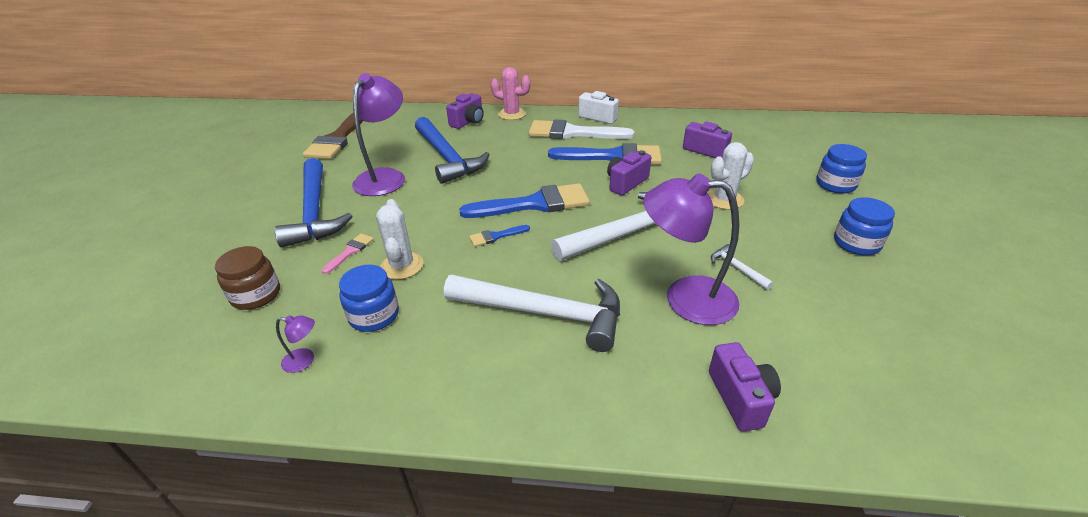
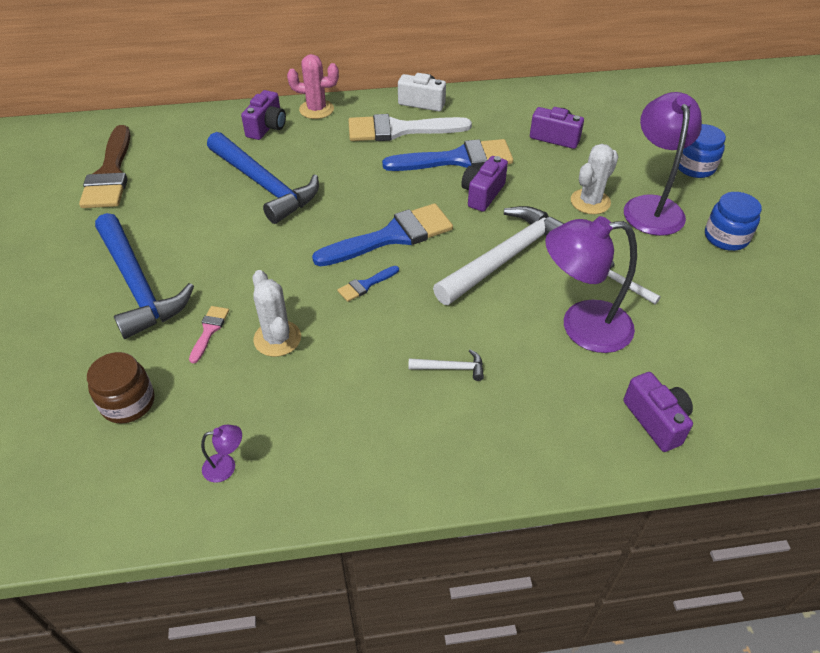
camera: 15 degrees left, 10 degrees up
blue jar [339,265,399,332] -> none
purple lamp [352,73,405,196] -> purple lamp moved to [624,92,702,236]
white hammer [444,275,620,352] -> white hammer [408,349,484,381], size x0.41

